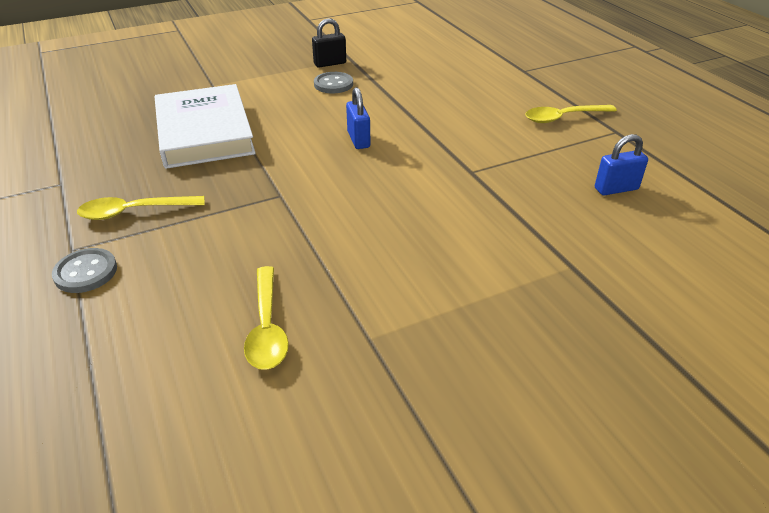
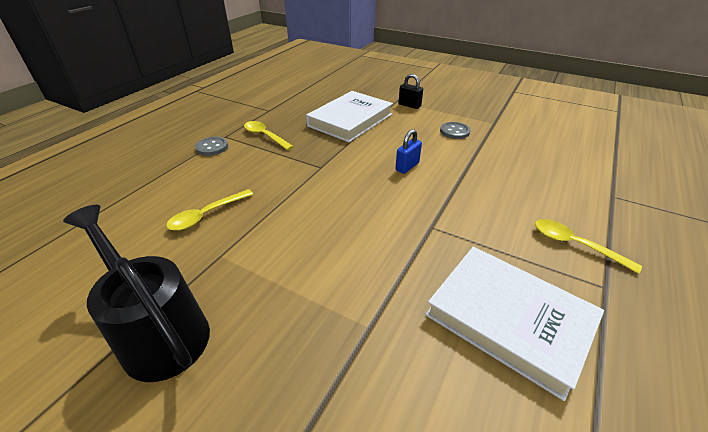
camera: 55 degrees right, 0 degrees up
black padlock [312,18,346,68] -> black padlock moved to [399,74,423,109]
blue padlock [595,134,648,195] -> white book [425,247,604,401]
none -> black watering can [63,205,210,382]

